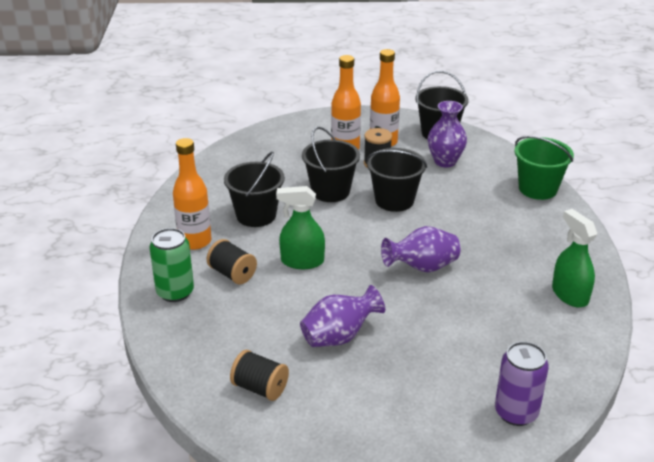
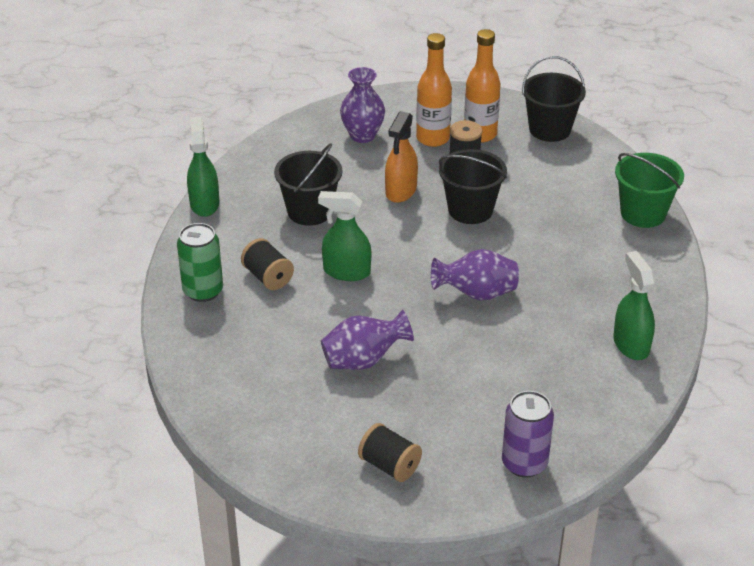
camera: 10 degrees right, 5 degrees up
orange bottle [173,138,212,250] -> none
black spool [230,350,289,401] -> black spool moved to [358,423,422,482]
black bucket [302,127,360,202] -> orange spray bottle [385,111,418,203]
purple vase [427,101,467,167] -> purple vase moved to [340,67,385,143]
none -> green spray bottle [187,117,219,217]

